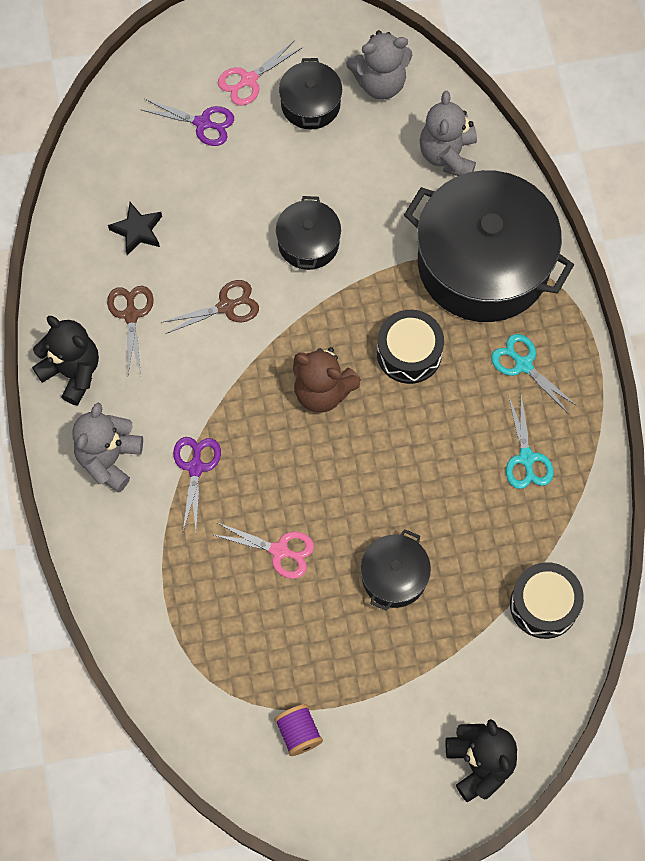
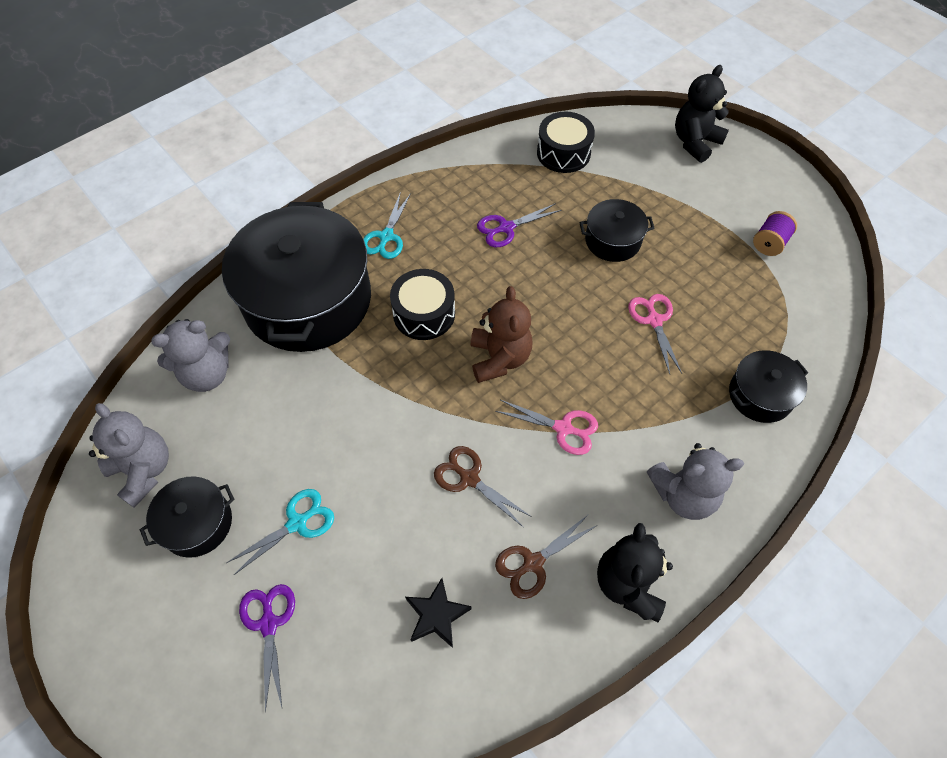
camera: 120 degrees left, 10 degrees down
purple scissors [173,437,221,531] -> purple scissors moved to [477,203,561,247]
pink scissors [218,40,302,106] -> pink scissors moved to [495,400,598,455]
black pot [276,196,341,270] -> black pot moved to [729,350,808,423]
turquoise scissors [506,395,554,489] -> turquoise scissors moved to [226,489,334,575]

